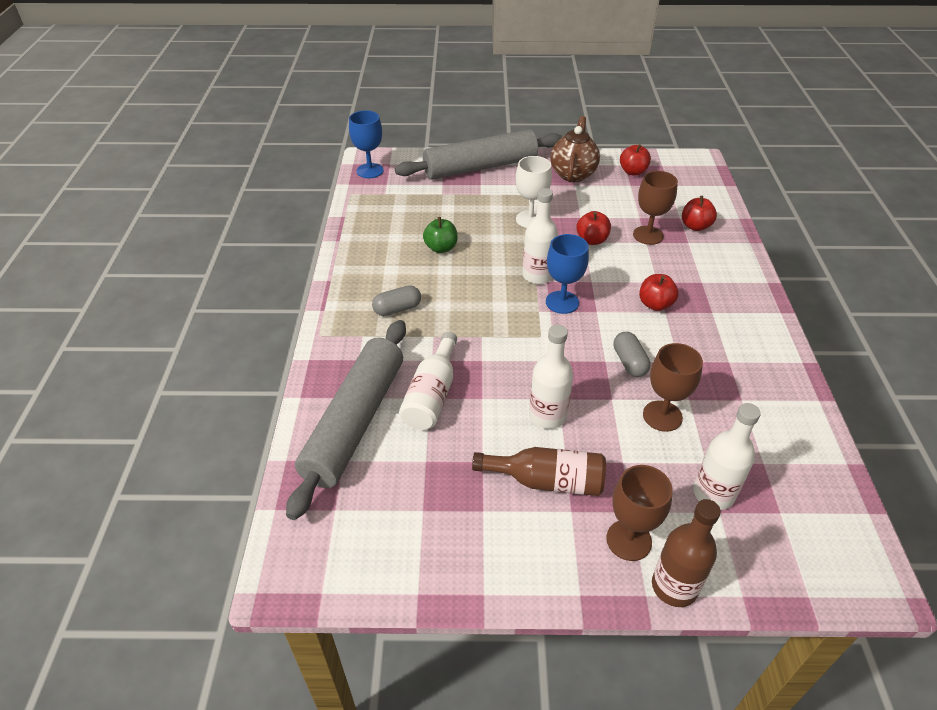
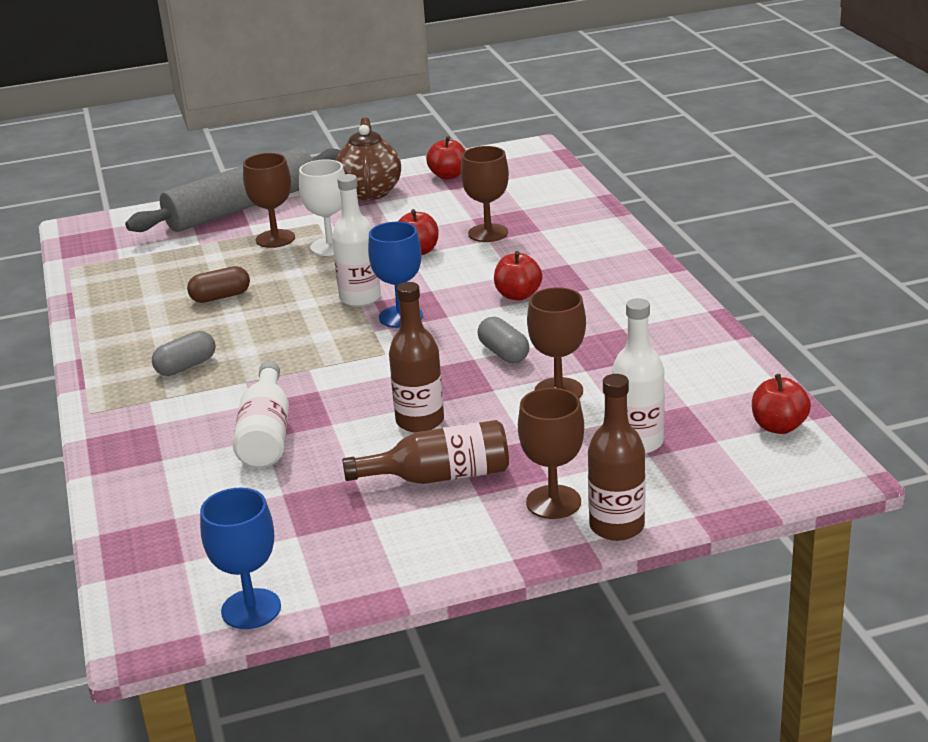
camera: 15 degrees left, 15 degrees down
grey rolling pin [286,320,406,520] -> none
blue goblet [349,110,384,178] -> blue goblet moved to [200,488,281,629]
green apple [423,217,458,253] -> brown capsule [187,266,250,303]
white bottle [529,325,573,429] -> brown bottle [389,282,444,432]
red apple [682,196,717,231] -> red apple moved to [752,374,811,434]
none -> brown goblet [243,153,295,248]

